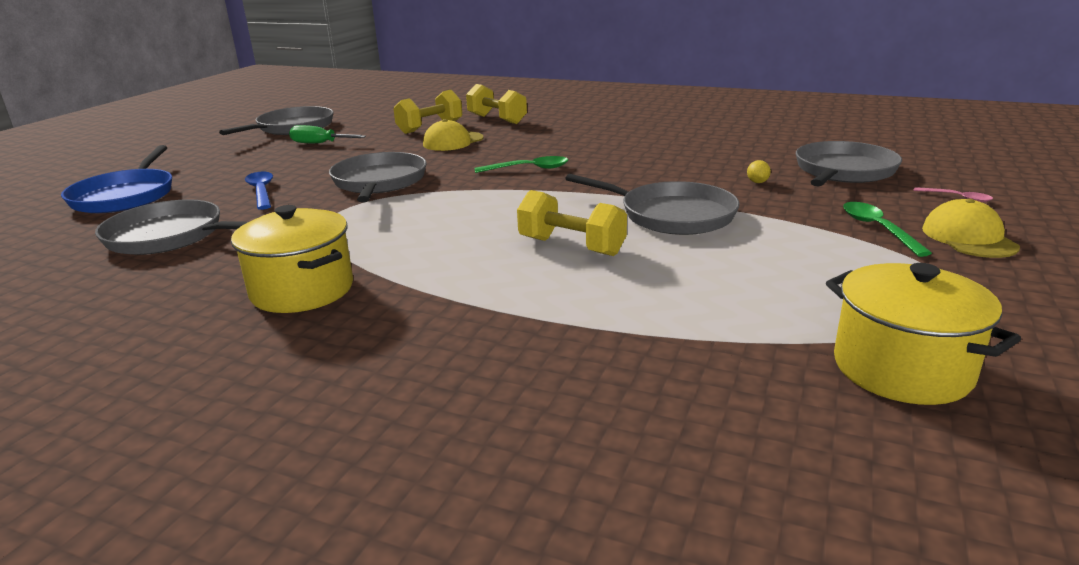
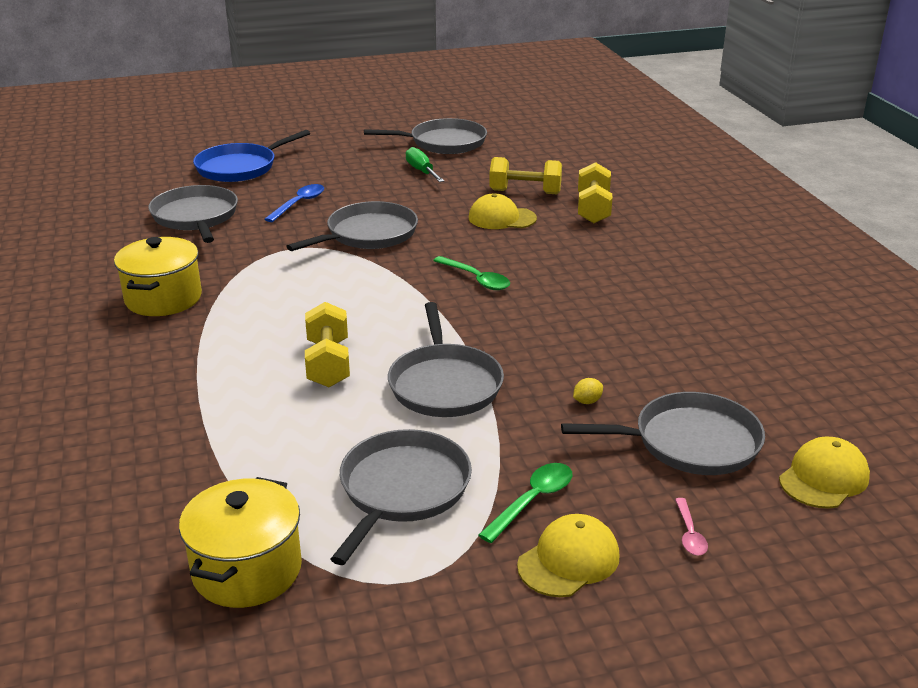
camera: 50 degrees right, 5 degrees up
none -> grey pan [331,429,472,565]
none -> yellow cap [779,437,870,509]

